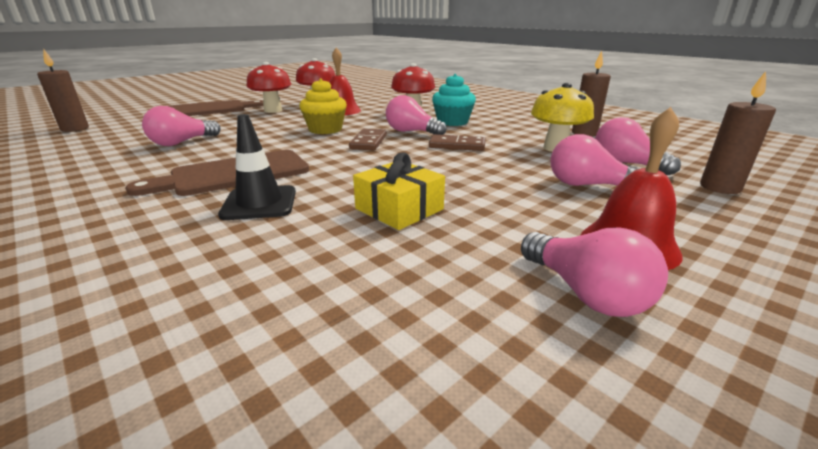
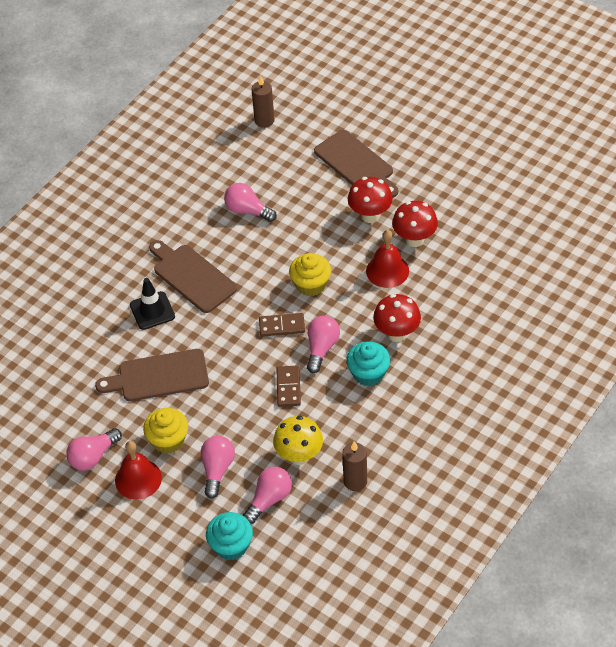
camera: 80 degrees right, 25 degrees up
yellow gift [353,153,445,230] -> brown cutting board [95,349,209,401]
brown candle [700,71,776,194] -> turquoise cupcake [206,512,253,560]
none -> yellow cupcake [143,408,188,454]

